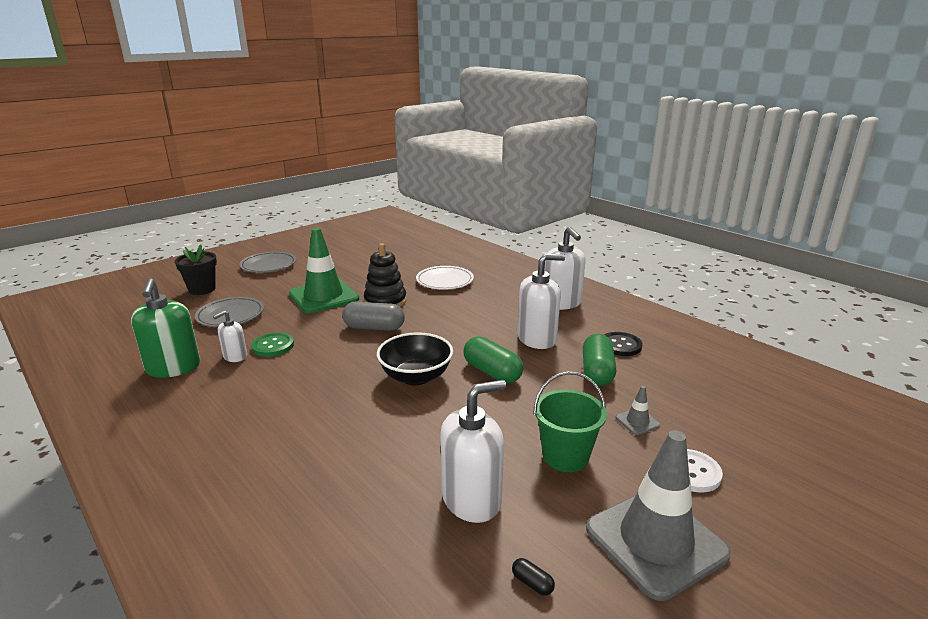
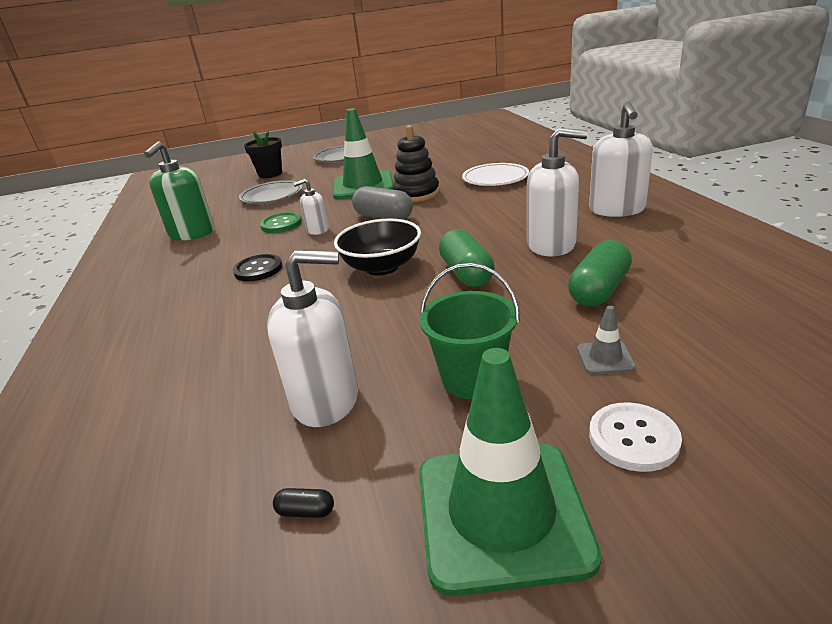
camera: 30 degrees right, 5 degrees up
white soap dispenser [213,310,247,362] -> white soap dispenser moved to [293,179,329,235]
black capsule [512,558,555,596] -> black capsule turned 60 degrees counterclockwise [273,488,334,518]
grey traffic cone [586,430,731,601] -> green traffic cone [419,348,602,596]
black button [604,332,642,356] -> black button moved to [233,254,283,282]

